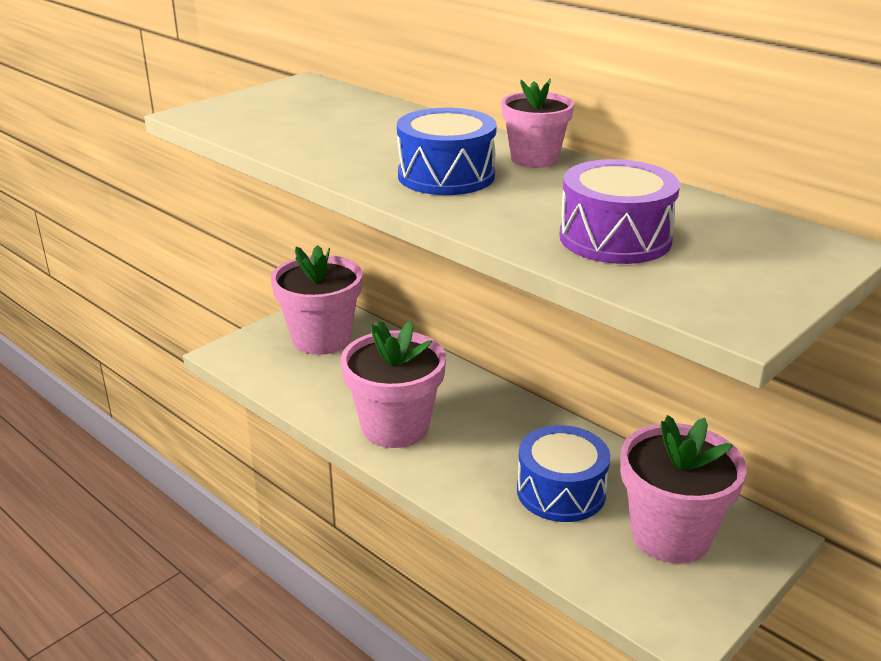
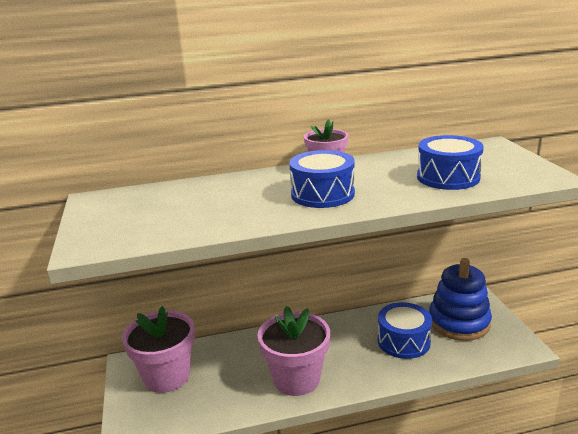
camera: 55 degrees left, 5 degrees down
purple drum [559,159,680,264] -> blue drum [417,135,484,190]
pink flower pot [620,415,746,563] -> blue stacking toy [429,258,492,341]

